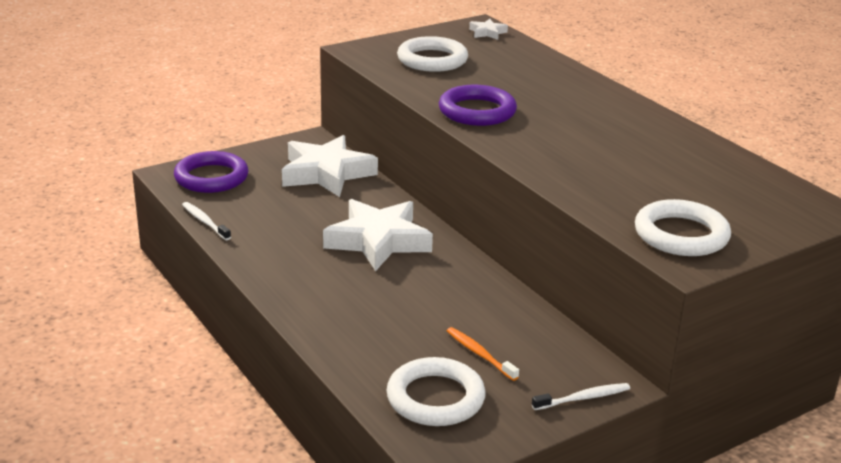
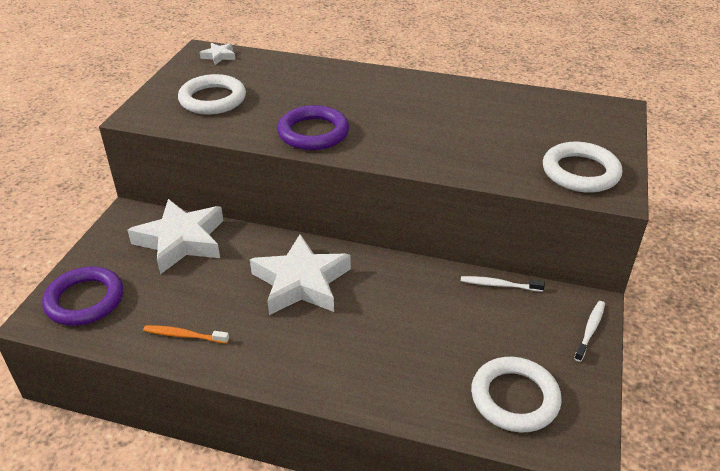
camera: 40 degrees left, 10 degrees up
white toothbrush [182,202,231,240] -> white toothbrush moved to [461,276,545,292]
orange toothbrush [447,327,519,381] -> orange toothbrush moved to [143,325,229,344]

